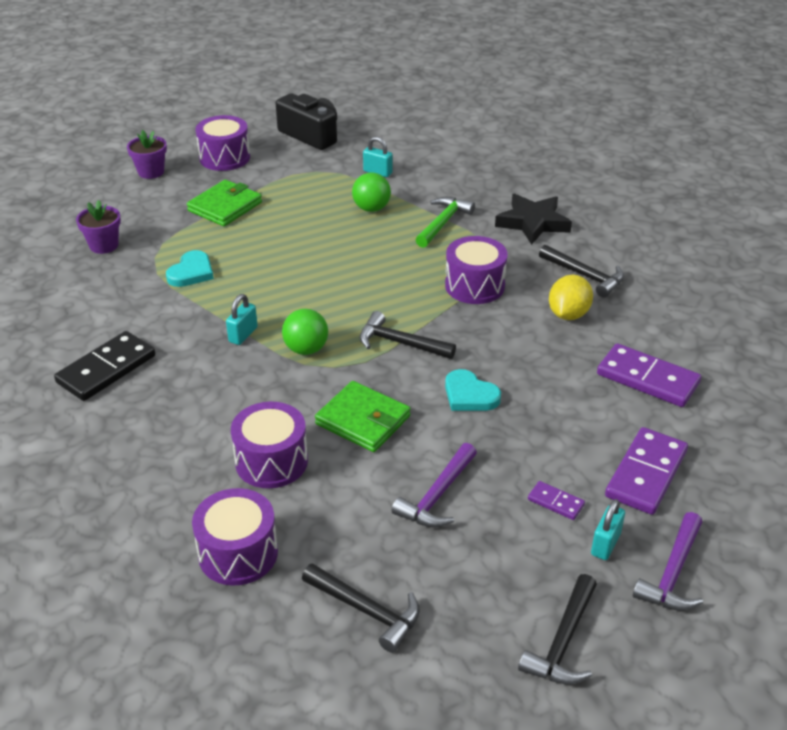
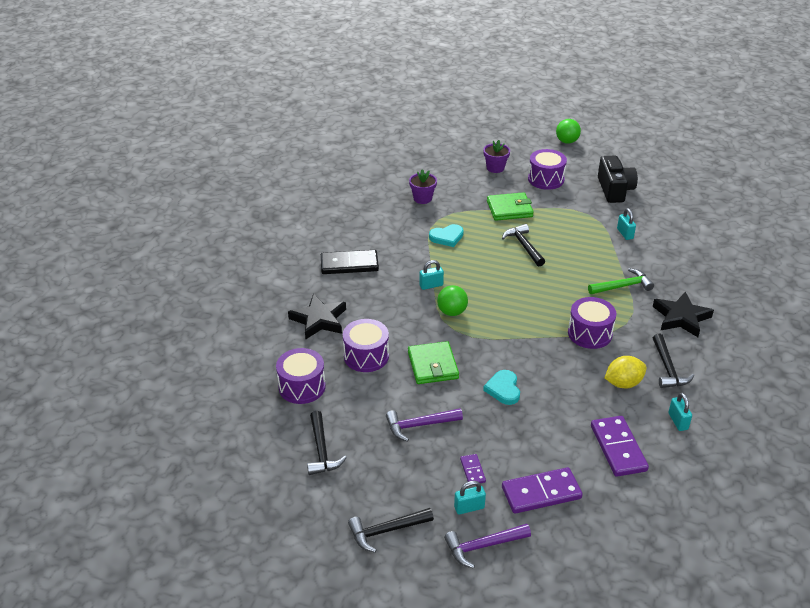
camera: 45 degrees right, 0 degrees up
green ball [352,172,391,212] -> green ball moved to [556,119,581,144]
black hammer [360,311,456,359] -> black hammer moved to [502,224,545,266]
none -> black star [288,294,346,340]
none -> turquoise padlock [668,393,692,431]

